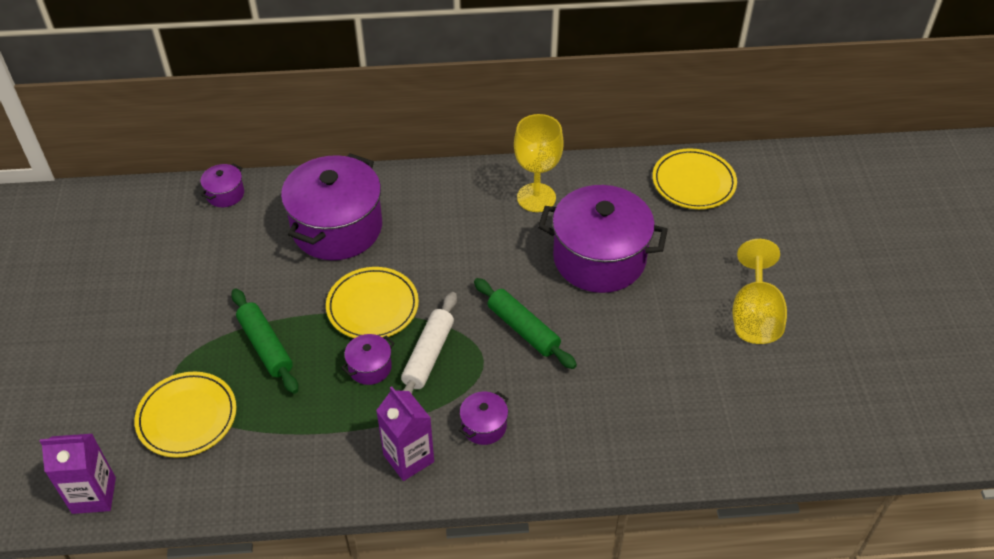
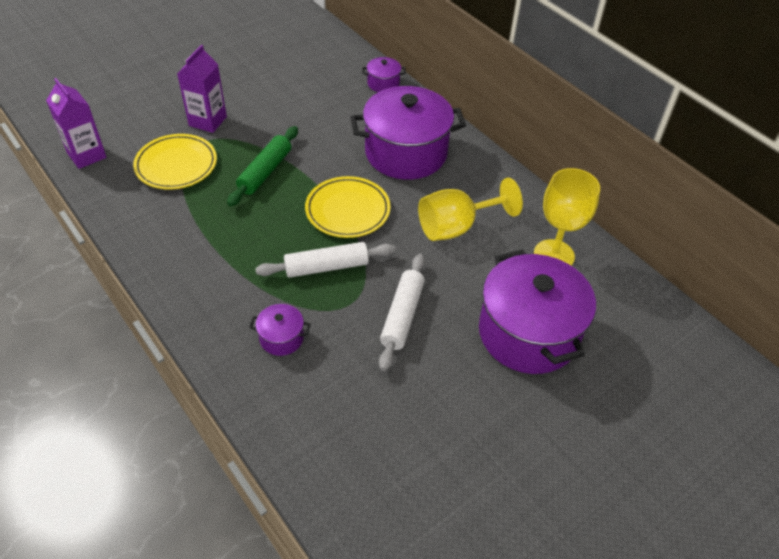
camera: 55 degrees right, 0 degrees up
purple pot [341,334,395,385] -> none
purple carton [376,386,434,481] -> purple carton moved to [177,45,227,133]
green rolling pin [474,278,577,369] -> white rolling pin [379,254,425,371]
yellow plate [652,148,737,209] -> none
yellow goblet [733,239,787,344] -> yellow goblet moved to [418,178,523,241]

